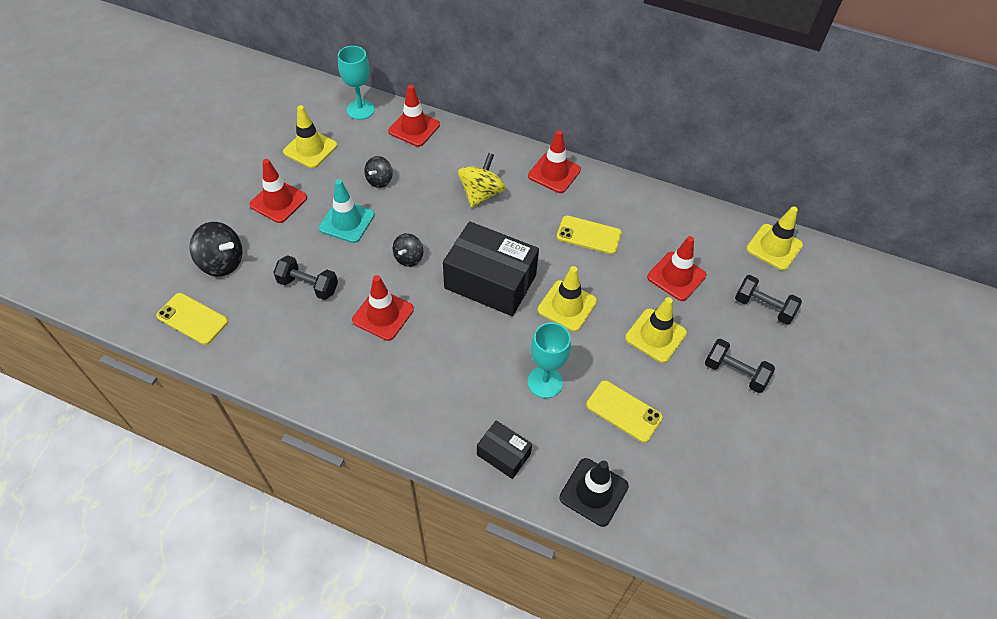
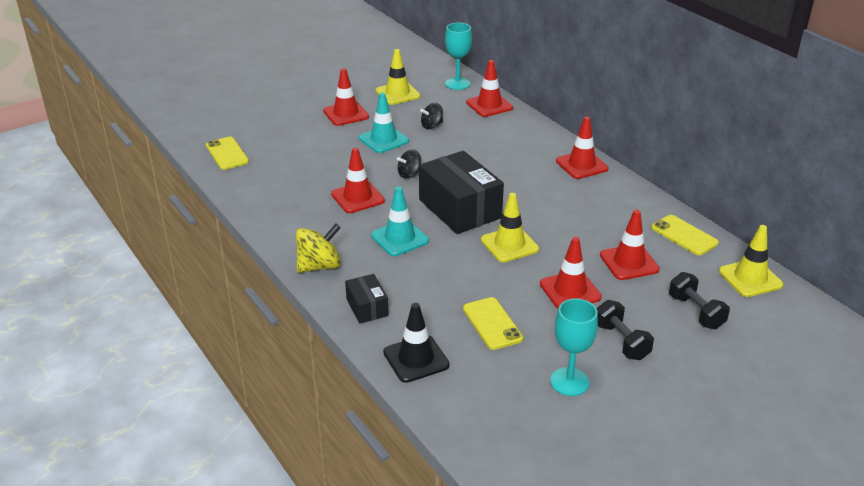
camera: 35 degrees right, 20 degrees down
black spinning top [189,222,242,277] -> none
black dumbbell [273,255,338,300] -> none
yellow spinning top [458,153,506,208] -> yellow spinning top moved to [296,224,341,273]
turquoise goblet [528,322,571,398] -> turquoise goblet moved to [550,299,598,396]
yellow phone [557,216,622,254] -> yellow phone moved to [651,215,719,255]
yellow traffic cone [625,297,687,363] -> red traffic cone [540,237,602,309]
none -> turquoise traffic cone [371,187,429,256]

